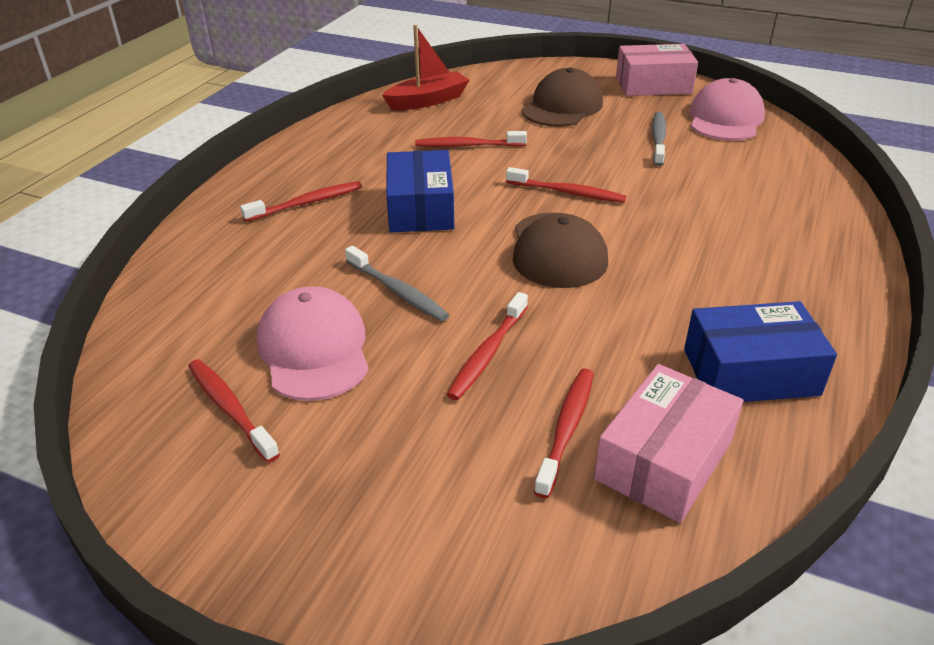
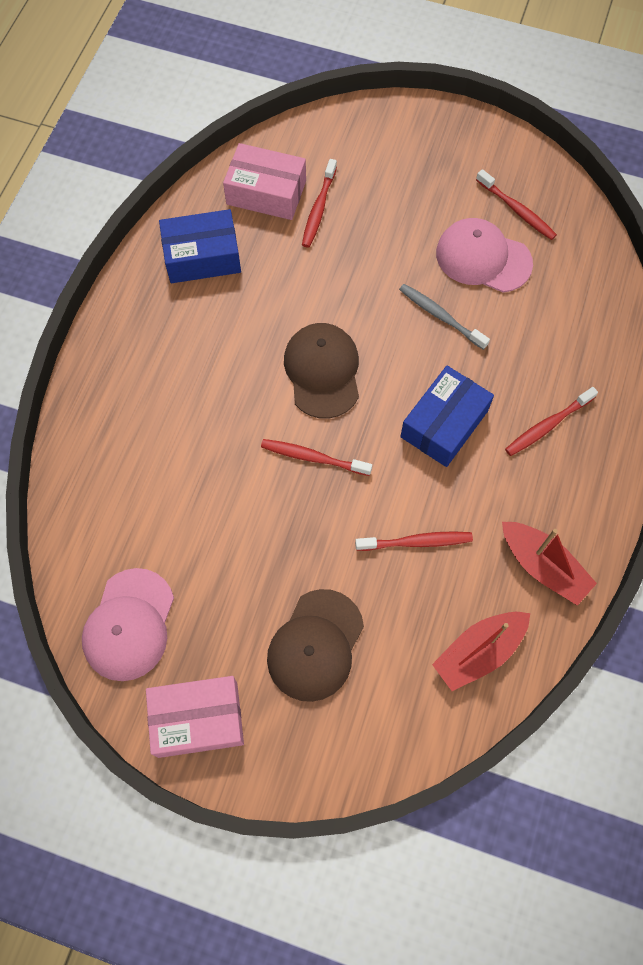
camera: 175 degrees right, 30 degrees up
pink cap [257,286,369,401] -> pink cap turned 135 degrees clockwise [436,218,533,293]
blue box [386,150,454,232] -> blue box turned 45 degrees clockwise [400,366,494,467]
red toothbrush [446,292,528,400] -> none
pink box [594,364,743,523] -> pink box turned 75 degrees clockwise [223,143,306,220]
grey toothbrush [652,112,666,166] -> none
none -> red boat [502,522,597,606]

